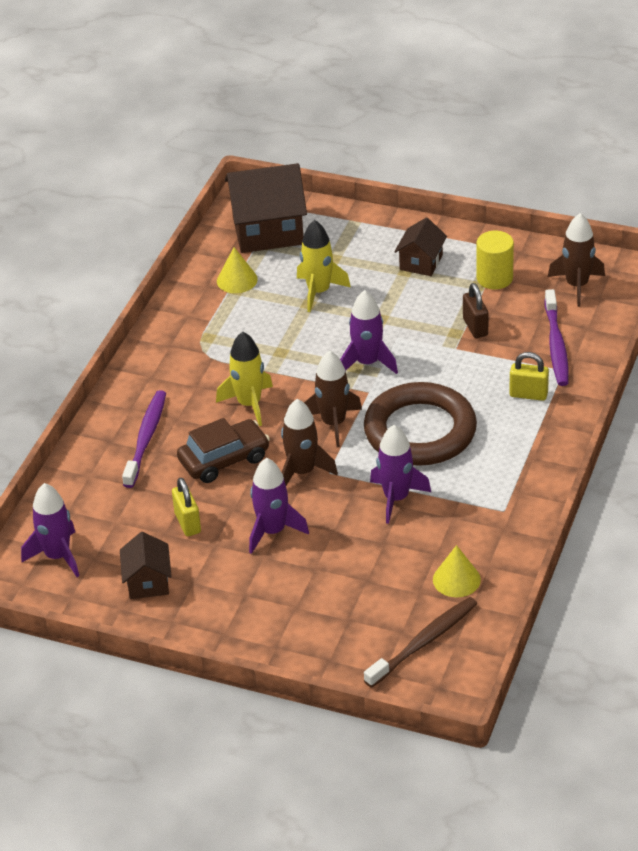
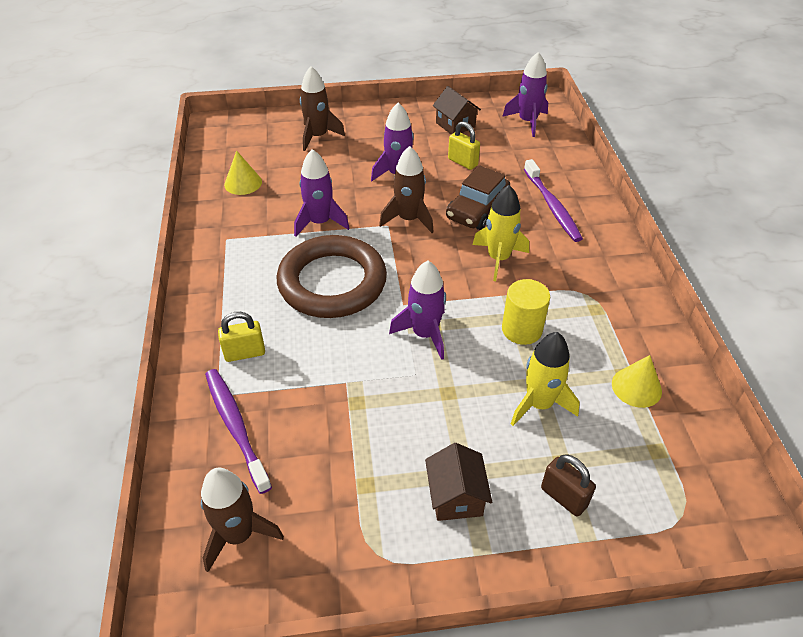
camera: 150 degrees right, 5 degrees up
brown house [225,163,307,253] -> none
brown rocket [304,350,362,447] -> brown rocket moved to [300,66,345,151]
brown toothbrush [364,597,477,688] -> none
brown padlock [463,283,488,338] -> brown padlock moved to [541,454,596,517]
yellow cylinder [476,231,514,289] -> yellow cylinder moved to [502,279,550,345]

